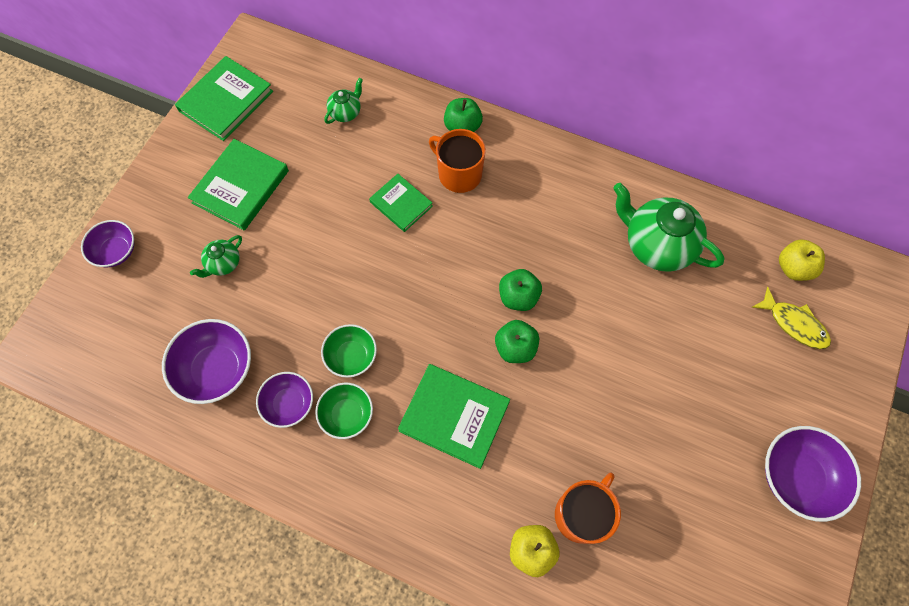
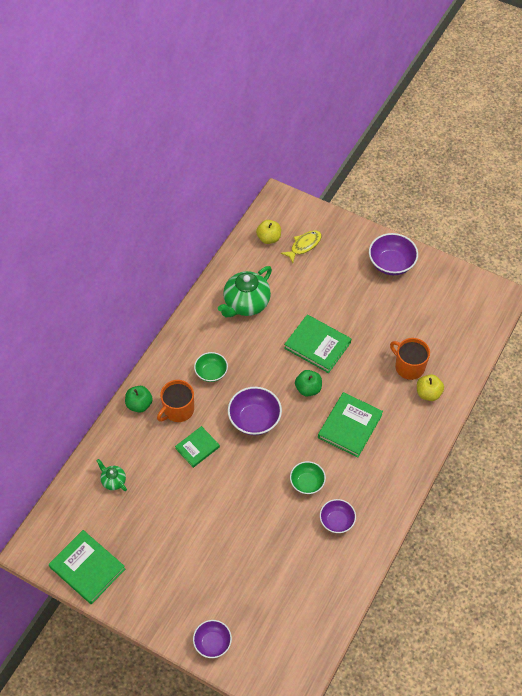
camera: 85 degrees left, 10 degrees down
purple bowl [162,319,251,404] -> purple bowl moved to [228,387,282,435]
green book [188,139,289,231] -> green book moved to [284,315,351,373]
green teapot [190,235,242,278] -> none
green bowl [315,383,373,439] -> green bowl moved to [194,352,228,382]
green apple [499,269,542,311] -> none

